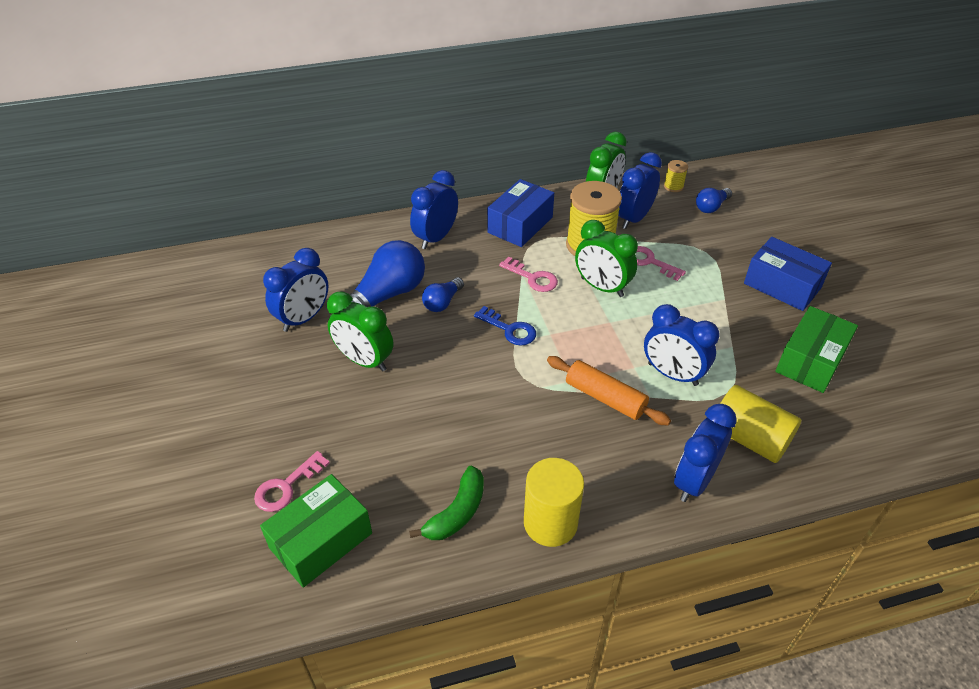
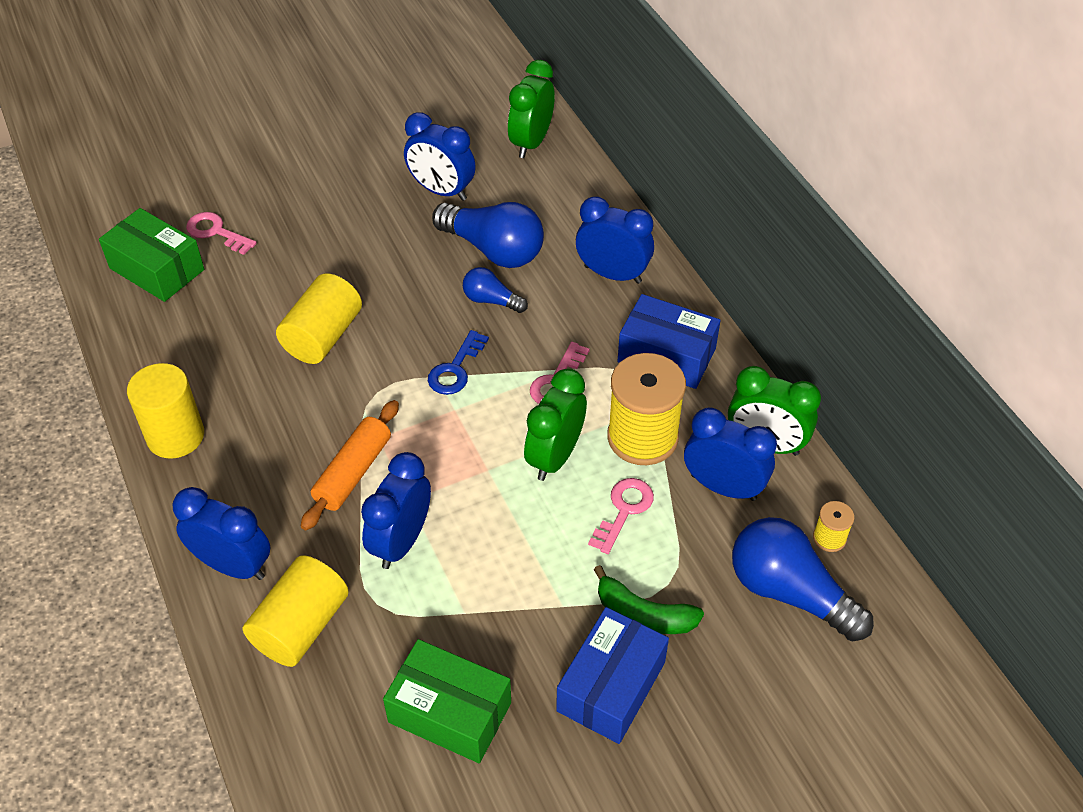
camera: 80 degrees right, 5 degrees up
green clock [327,292,394,372] -> green clock moved to [508,60,555,158]
green banana [409,466,484,540] -> green banana moved to [594,565,704,634]
blue light bulb [696,188,732,213] -> blue light bulb [732,517,874,642], size x1.88
none -> yellow cylinder [276,273,362,364]

